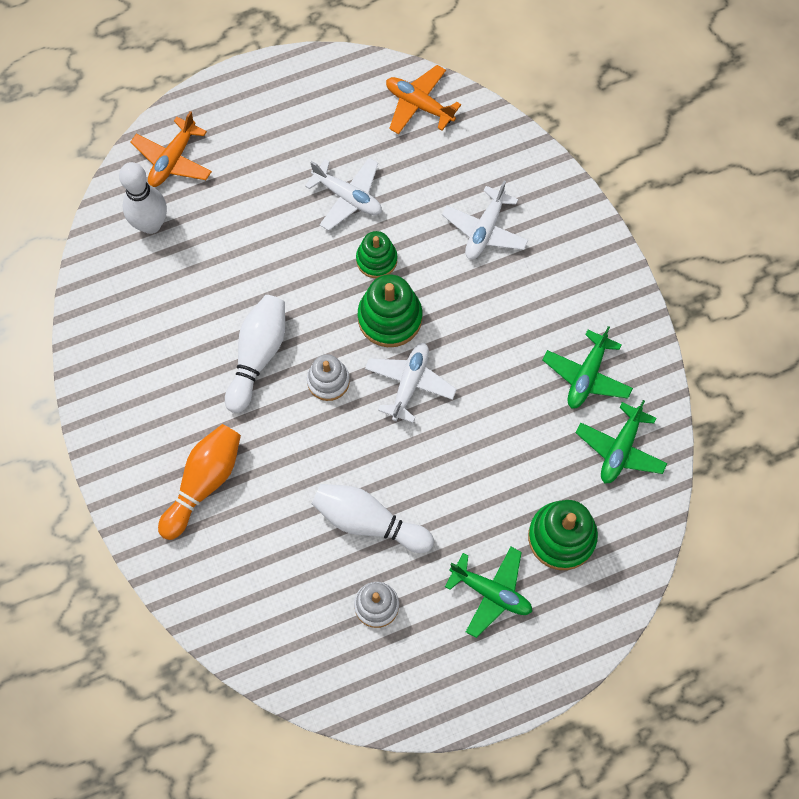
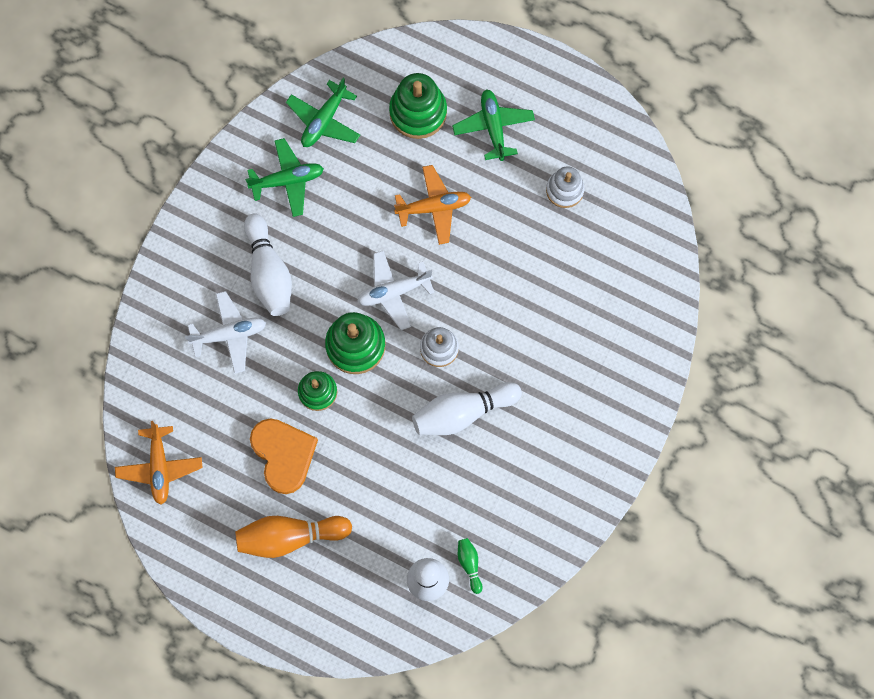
camera: 130 degrees left, 5 degrees up
orange plane [130,111,212,187] -> orange plane moved to [394,165,471,245]
orange bowling pin [158,424,241,540] -> orange bowling pin moved to [235,516,352,558]
white plane [305,158,382,231] -> orange heart [250,418,318,494]
white bowling pin [312,484,434,553] -> white bowling pin moved to [244,213,292,316]
green plane [576,400,668,484] -> green plane turned 135 degrees clockwise [286,78,360,147]
none -> green bowling pin [458,538,482,594]

